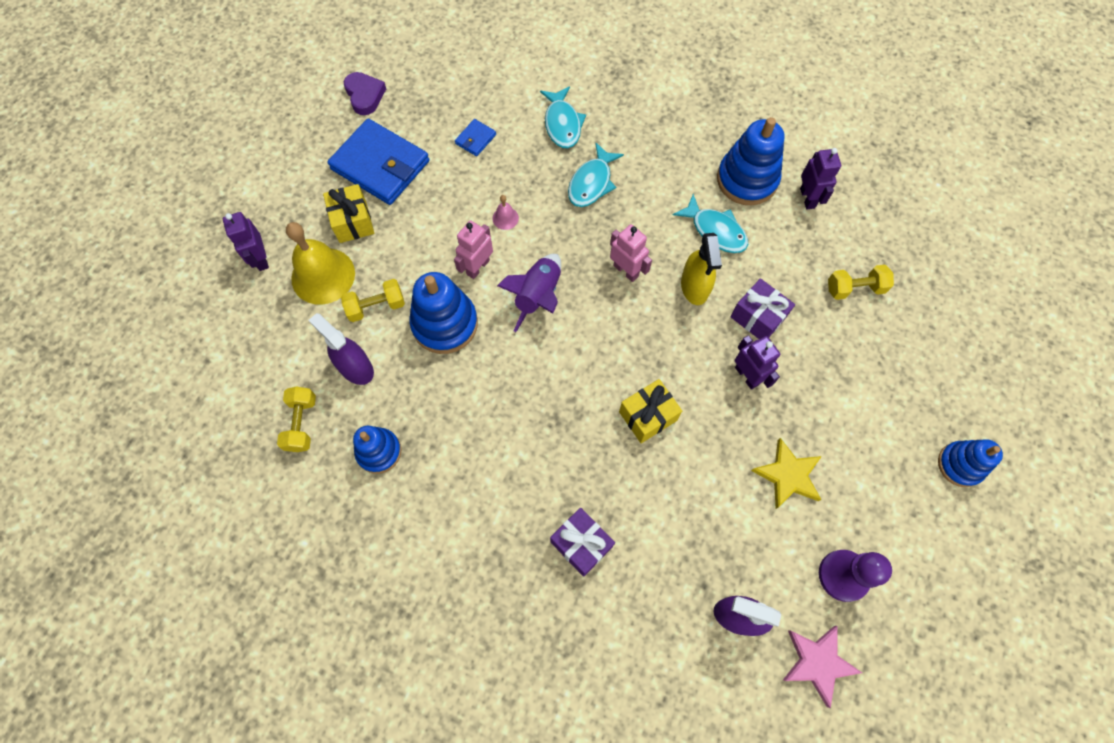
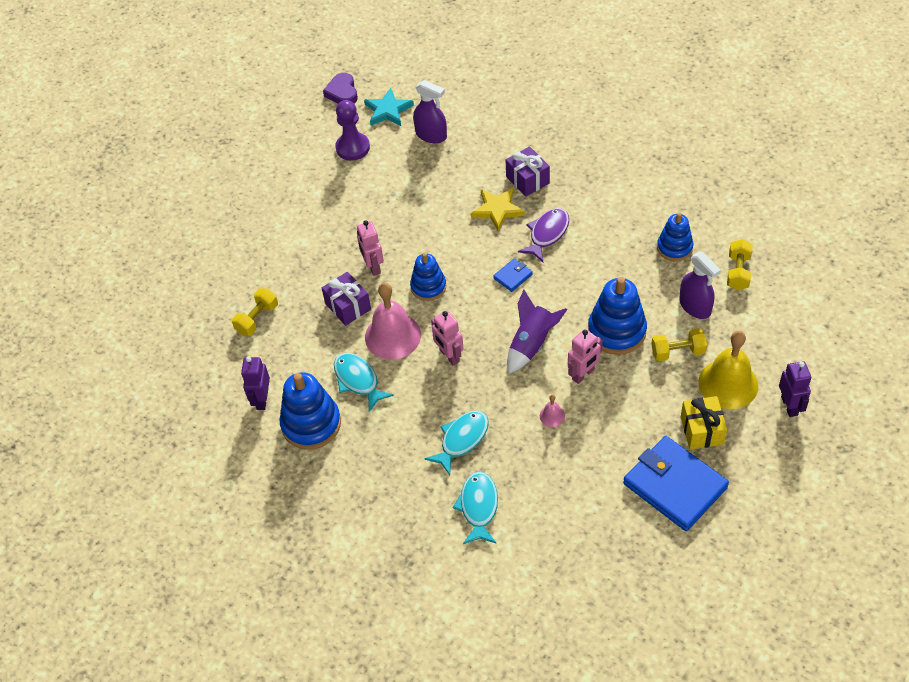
camera: 165 degrees left, 15 degrees down
purple heart [344,72,386,115] -> purple heart moved to [323,73,358,104]
blue wallet [455,119,496,156] -> blue wallet moved to [493,258,533,292]
yellow gift [619,379,682,443] -> none
yellow spray bottle [681,233,722,305] -> pink bell [365,283,421,360]
purple robot [735,335,780,390] -> pink robot [357,220,384,276]
yellow star [751,438,822,509] -> yellow star moved to [471,188,525,231]
pink star [783,626,862,708] -> turquoise star [364,88,414,126]
yellow dumbbell [828,265,894,300] -> yellow dumbbell turned 60 degrees counterclockwise [232,288,278,336]
blue stacking toy [938,439,1003,487] -> blue stacking toy moved to [410,253,446,301]
none -> purple fish [518,208,569,262]

